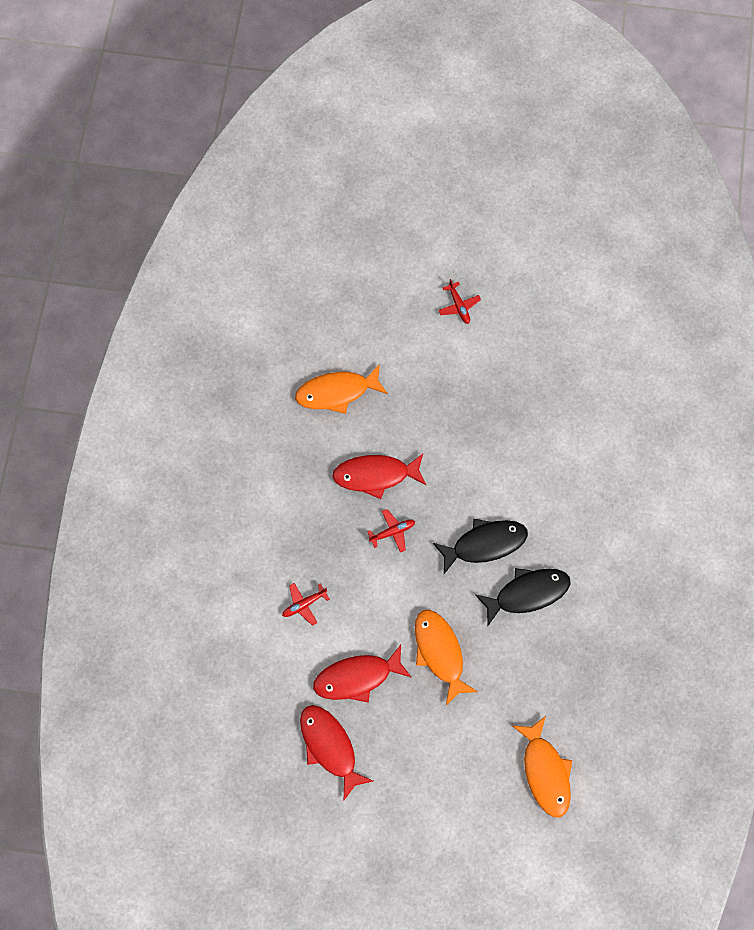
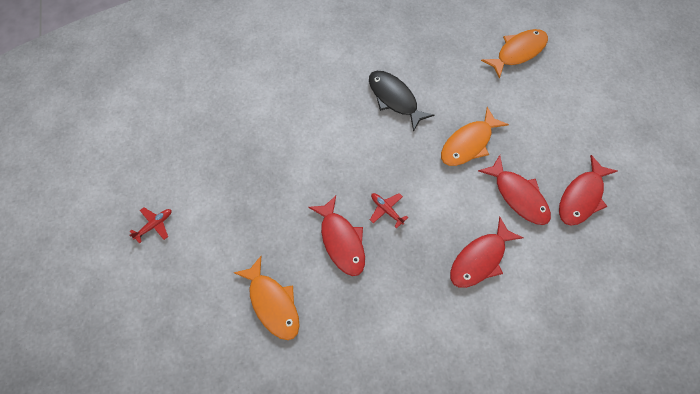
camera: 110 degrees left, 5 degrees down
red plane [282,583,330,626] -> red fish [450,217,524,288]
black fish [433,519,528,574] -> none

